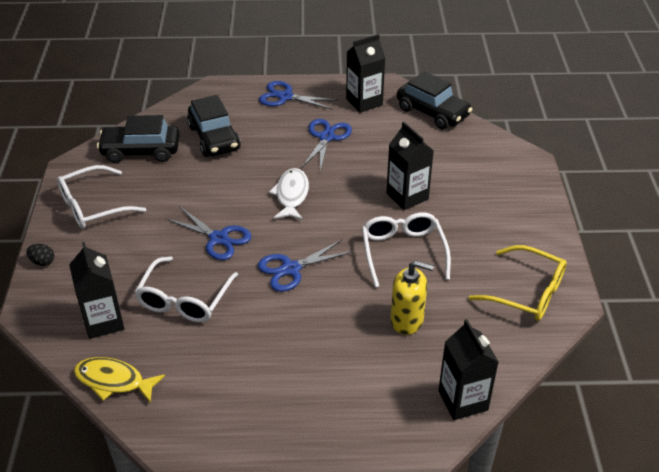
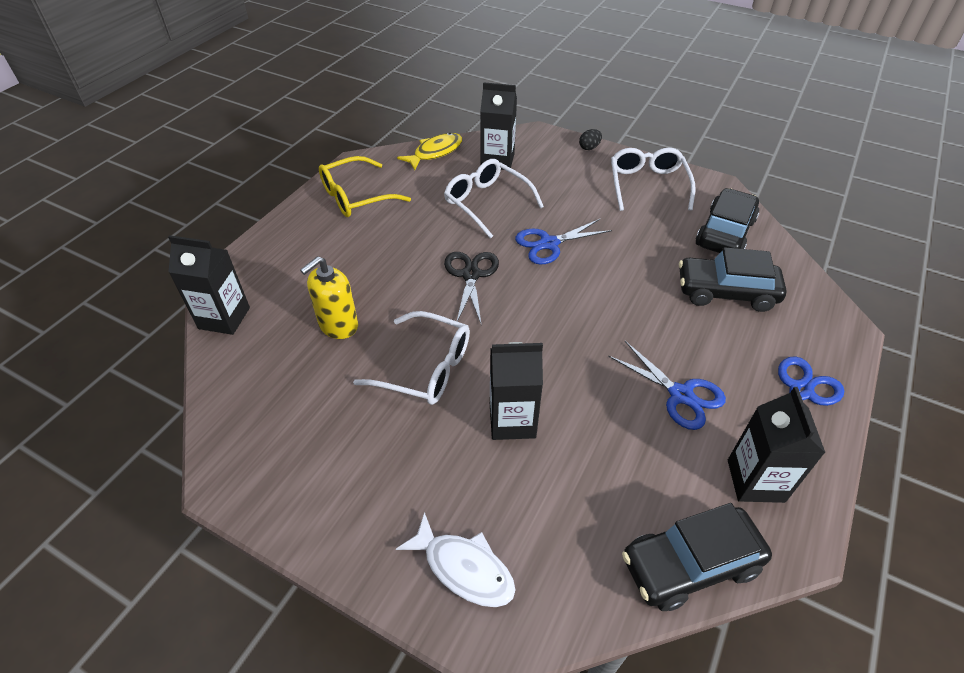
camera: 120 degrees right, 5 degrees up
blue scissors [258,240,353,292] -> black scissors [444,252,499,326]
white fish [269,168,309,220] -> white fish moved to [396,512,515,607]
yellow glasses [469,245,567,321] -> yellow glasses moved to [319,156,411,217]

